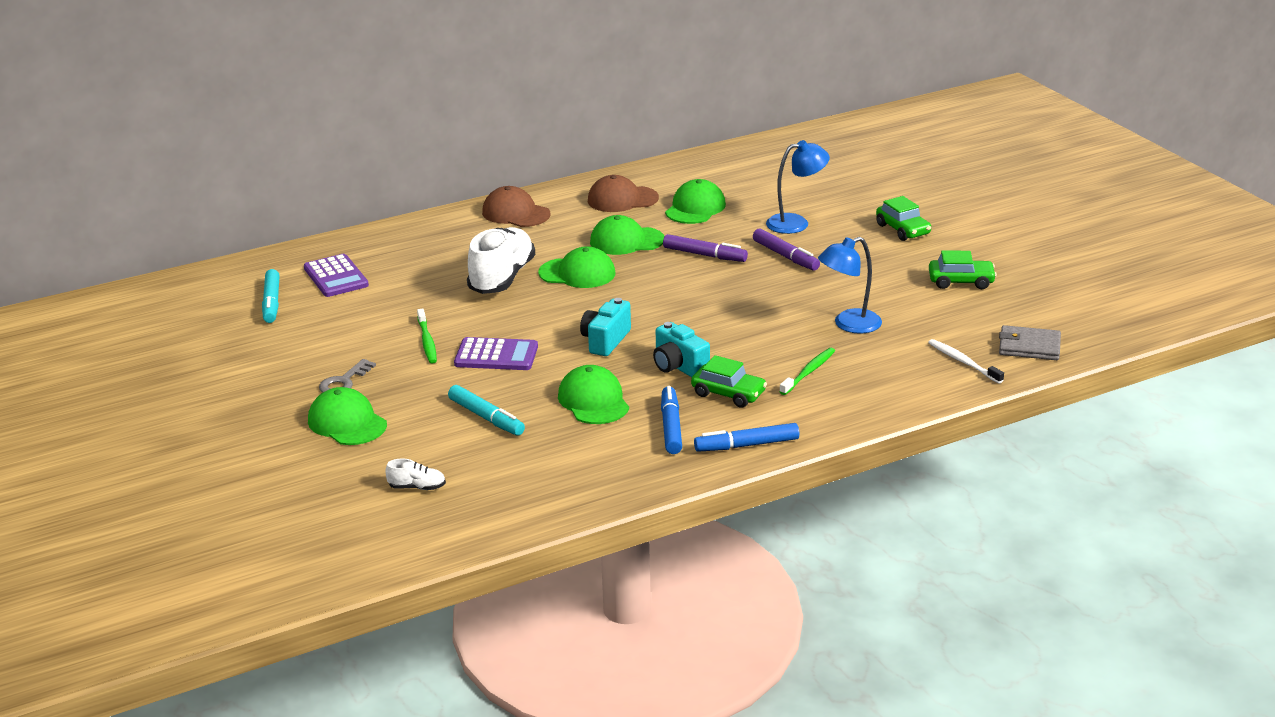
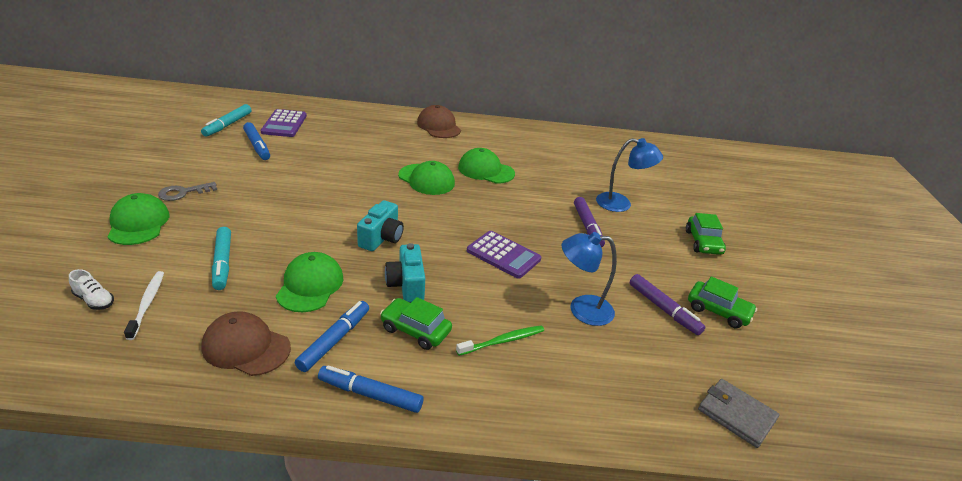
camera: 25 degrees right, 5 degrees up
green toothbrush [417,309,437,363] -> none
purple calculator [454,337,538,370] -> purple calculator moved to [467,231,541,279]
white shoe [467,227,535,294] -> none
turquoise camera [580,298,631,356] -> turquoise camera turned 150 degrees clockwise [357,200,404,251]
brown cap [588,175,659,212] -> brown cap moved to [201,311,291,376]
purple marker [663,234,748,262] -> purple marker moved to [630,274,705,335]
green cap [665,179,726,224] -> none
green car [691,355,767,408] -> green car turned 150 degrees clockwise [380,297,452,350]
white toothbrush [928,339,1004,383] -> white toothbrush moved to [124,271,164,340]
none -> blue marker [243,122,270,160]

